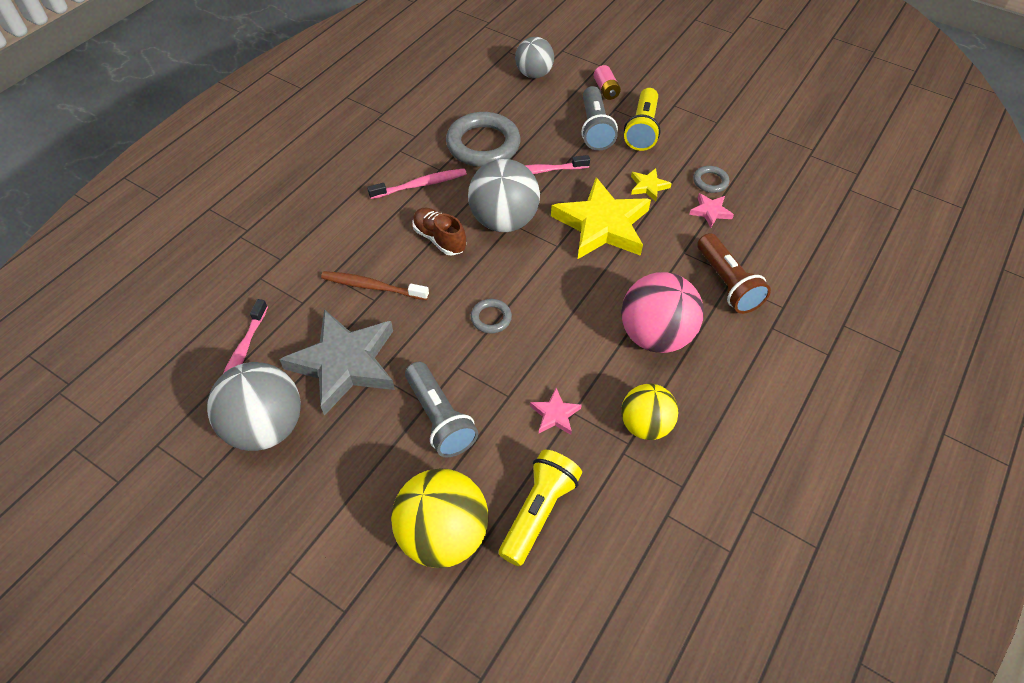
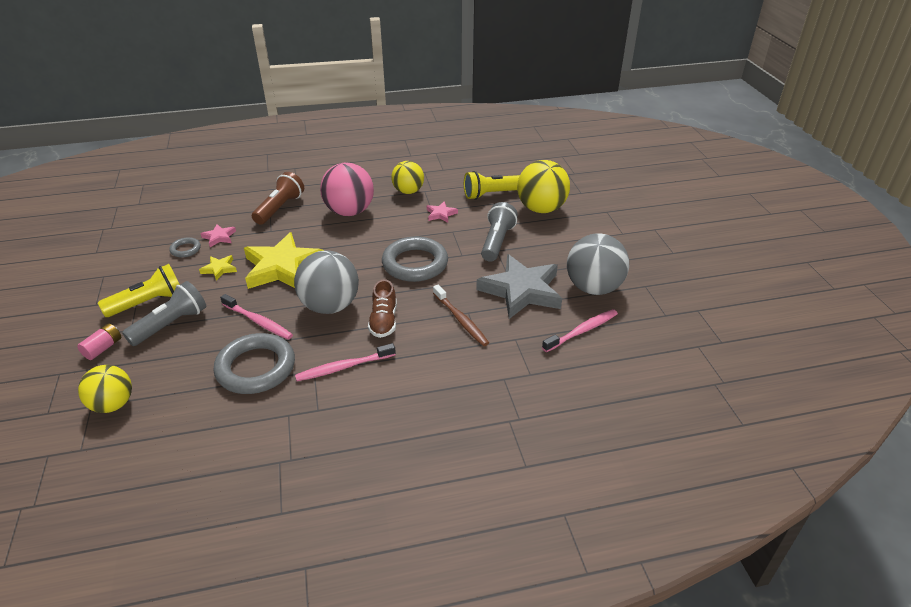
camera: 135 degrees left, 15 degrees down
pink toothbrush [367,168,467,199] -> pink toothbrush turned 45 degrees counterclockwise [295,343,396,381]
grey ring [471,299,512,334] -> grey ring [382,236,448,282], size x2.15
grey ball [515,37,554,79] -> yellow ball [78,365,132,413]

